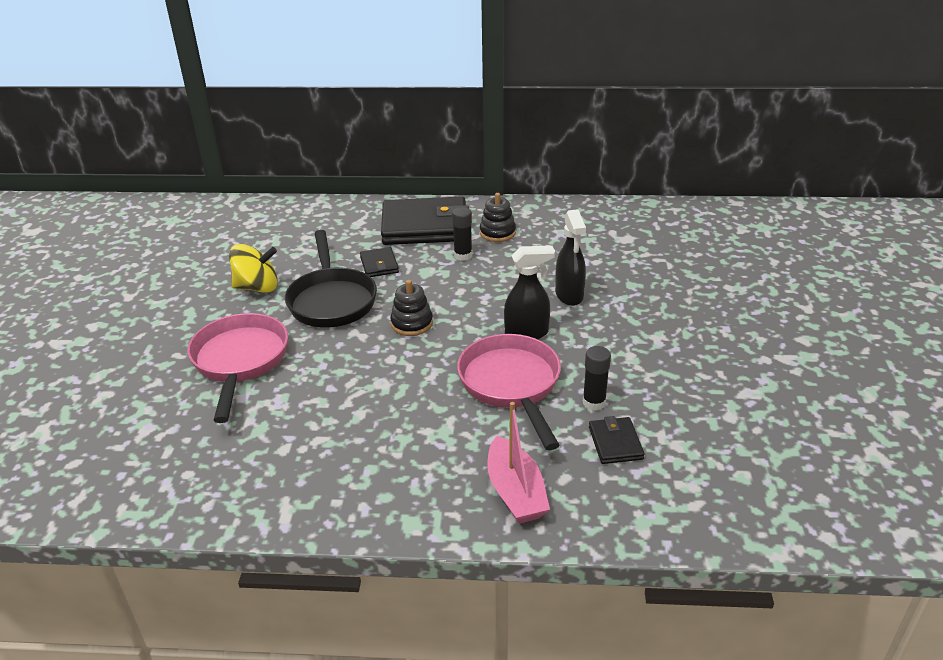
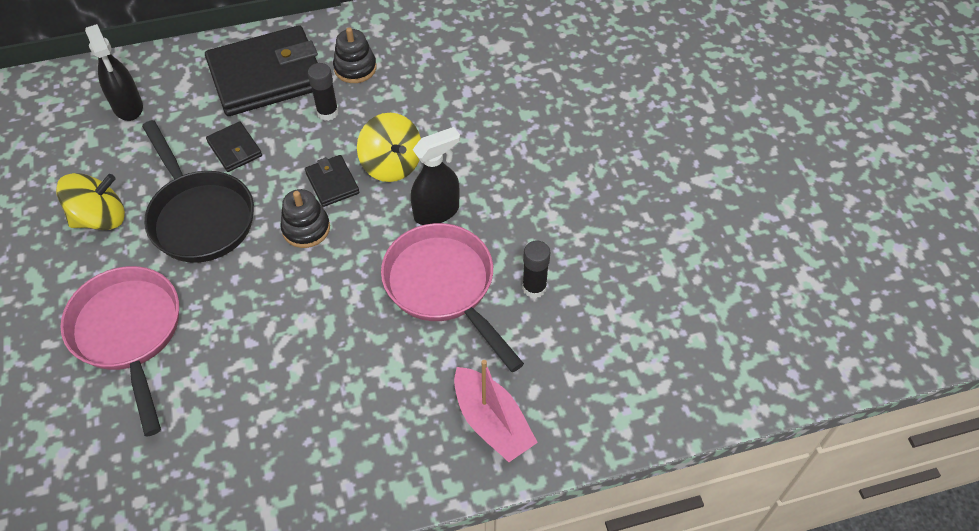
camera: 20 degrees left, 20 degrees up
black spray bottle [555,209,586,306] -> black spray bottle moved to [85,24,143,121]
black wallet [589,416,645,464] -> black wallet moved to [305,155,359,207]
none -> yellow spinning top [357,113,421,182]

